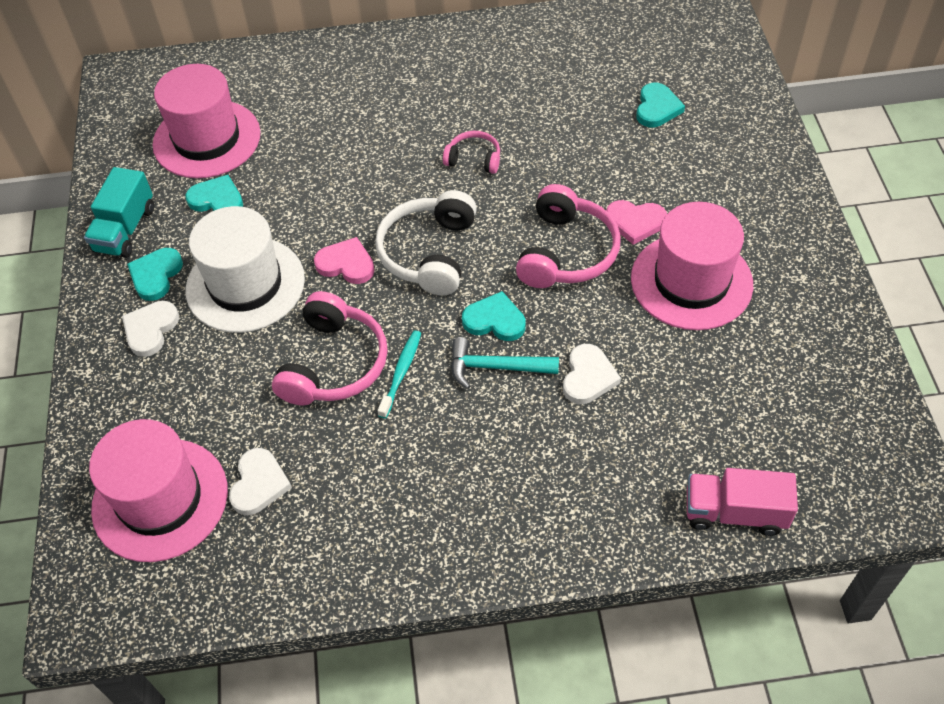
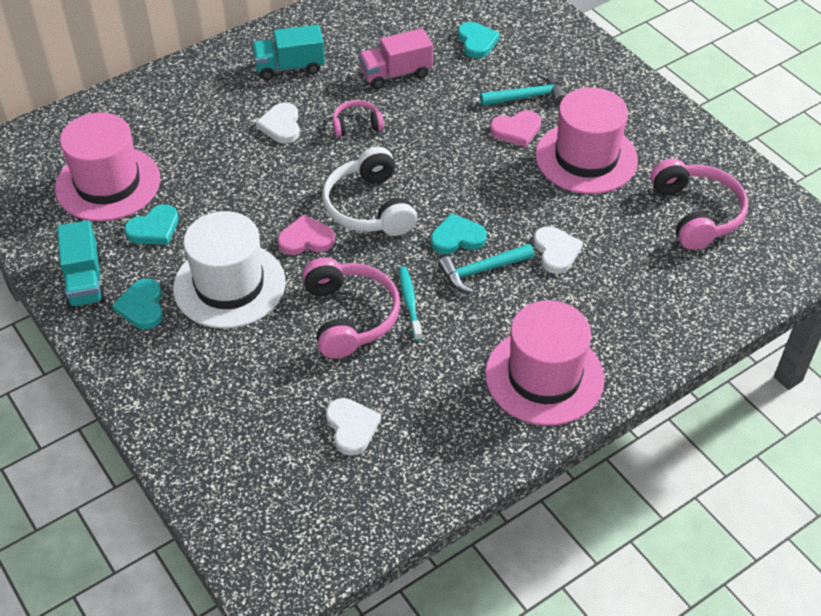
camera: 30 degrees left, 5 degrees down
pink hat [89,419,228,562] -> pink hat moved to [485,300,604,426]
white heart [122,301,179,357] -> white heart moved to [256,102,300,143]
turquoise heart [185,175,243,212] -> turquoise heart turned 150 degrees clockwise [124,204,179,245]
pink headphones [516,184,621,288] -> pink headphones moved to [650,158,748,250]
pink truck [687,468,798,536] -> pink truck moved to [359,28,433,89]
none -> turquoise truck [252,25,325,80]
none -> turquoise hammer [480,73,566,106]

